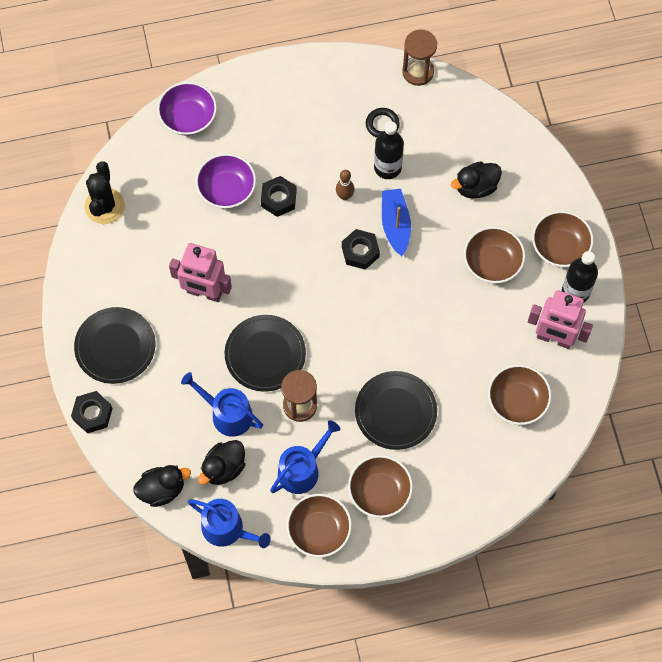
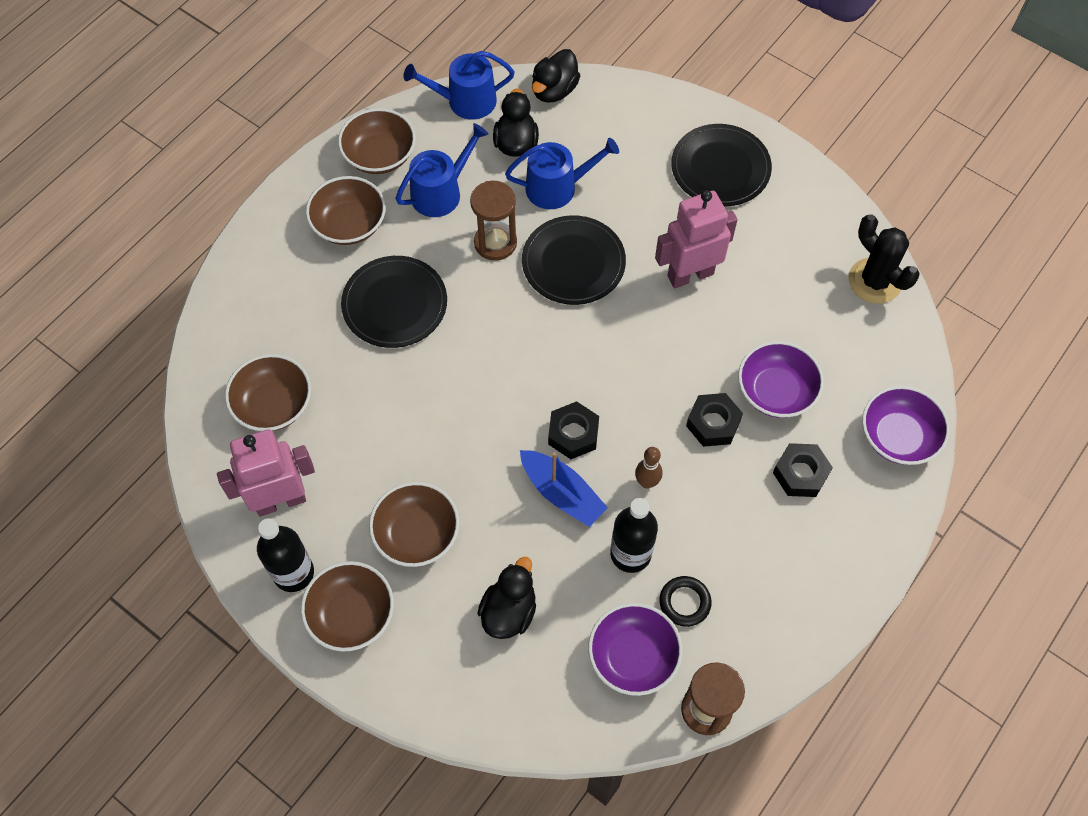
camera: 140 degrees right, 5 degrees down
black nut [71,391,113,433] -> black nut moved to [773,443,833,497]
blue watering can [270,420,341,494] -> blue watering can turned 135 degrees counterclockwise [396,123,489,217]
none -> purple bowl [588,603,683,696]

